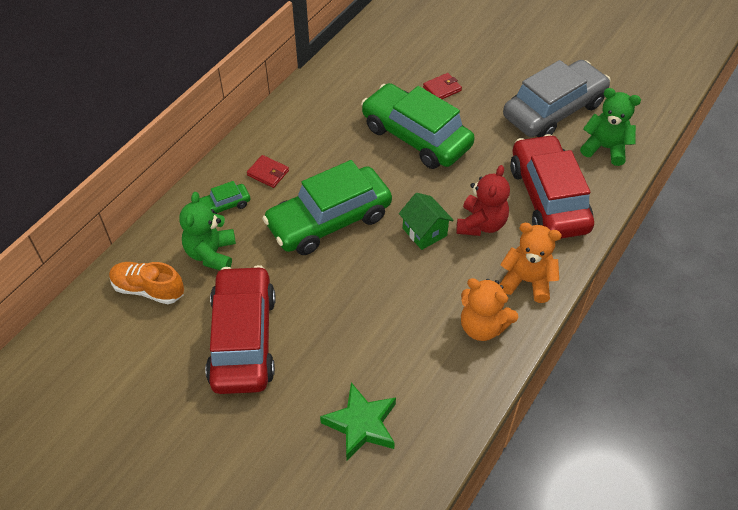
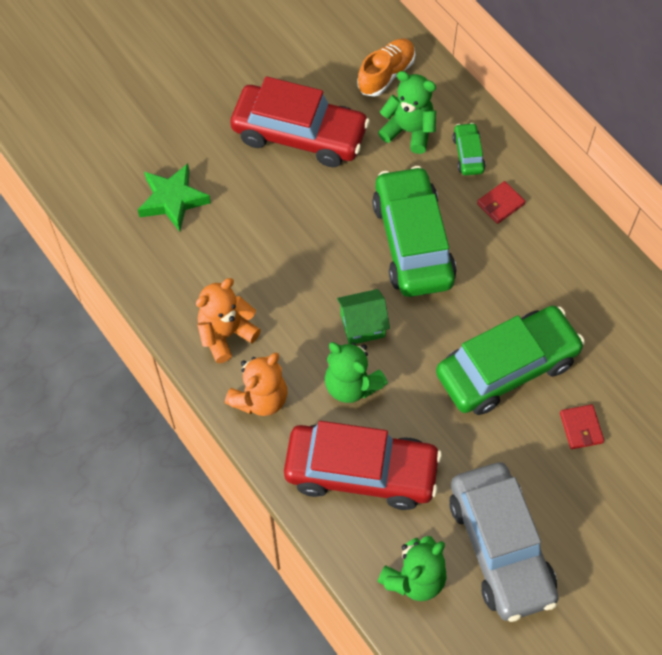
camera: 110 degrees right, 10 degrees up
red teddy bear [456,165,510,236] -> green teddy bear [325,342,388,403]

